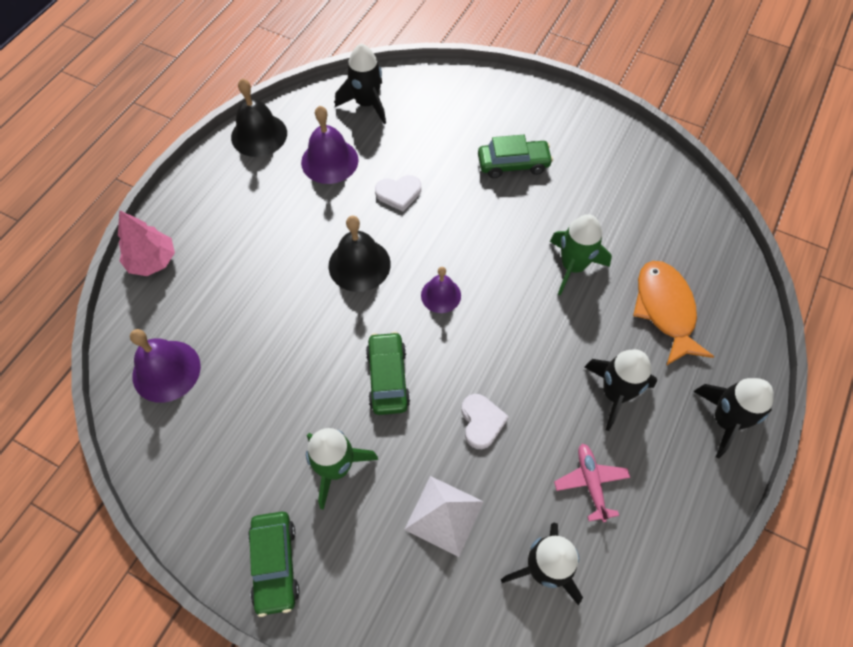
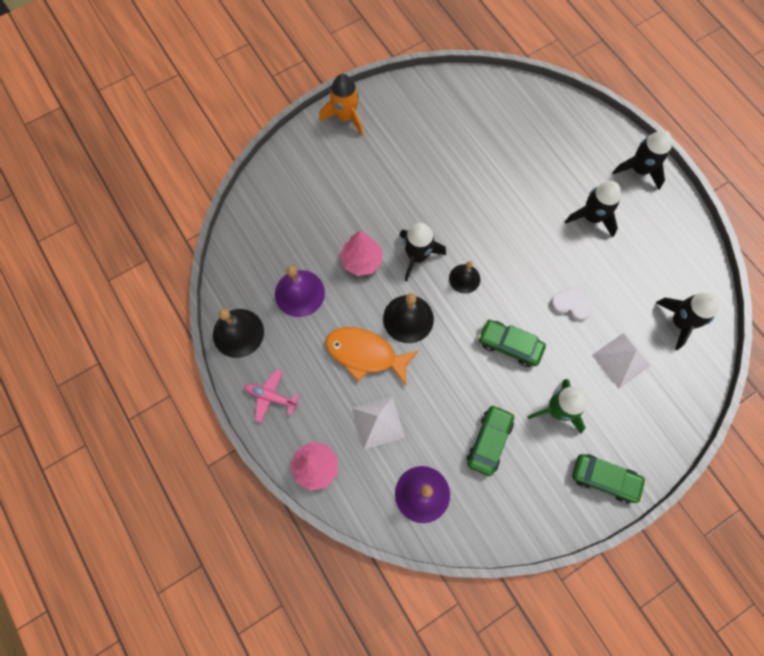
camera: 60 degrees left, 10 degrees up
black rocket [335,44,386,124] -> black rocket moved to [399,223,446,281]
white heart [375,175,421,211] -> pink tree [340,231,382,276]
purple bell [421,267,461,313] -> black bell [449,261,480,294]
green car [478,135,553,178] -> green car moved to [467,405,514,476]
green rocket [550,214,612,296] -> none
pink plane [554,443,630,522] -> pink plane moved to [244,369,299,423]
orange fish [633,261,714,366] -> orange fish moved to [325,327,418,385]
none -> orange rocket [319,74,363,136]
none -> white pyramid [352,396,405,450]

